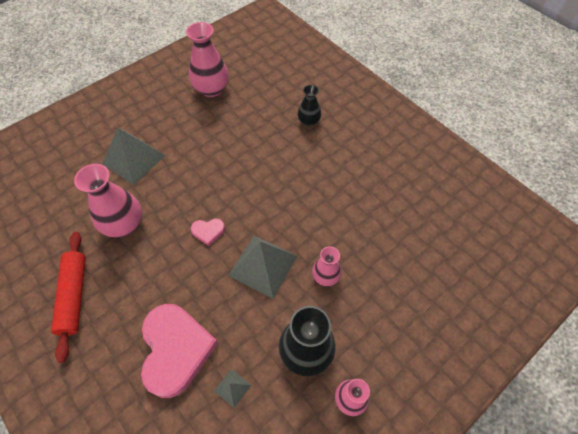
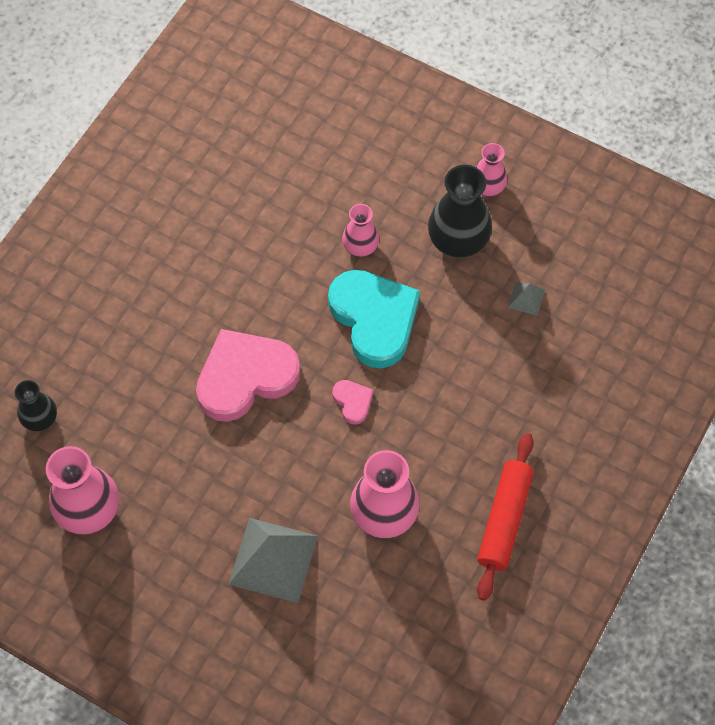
camera: 110 degrees left, 5 degrees up
red rolling pin [51,232,86,363] -> red rolling pin turned 45 degrees counterclockwise [477,433,534,601]
pink heart [141,304,219,398] -> pink heart moved to [196,329,300,422]
grey pyramid [228,235,297,299] -> turquoise heart [328,270,420,368]
black vase [298,85,321,126] -> black vase moved to [15,380,57,432]

